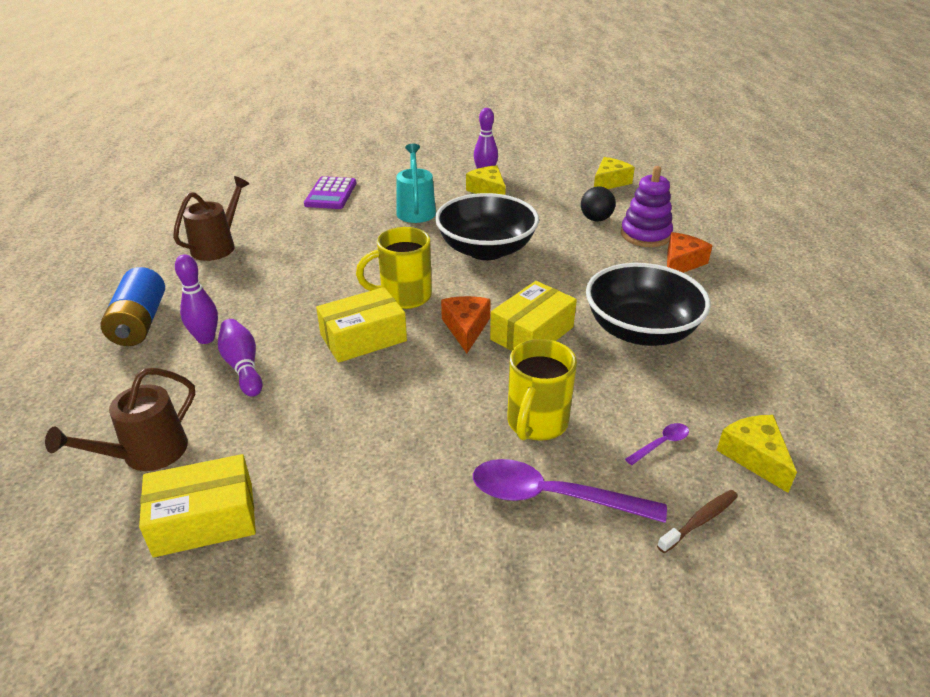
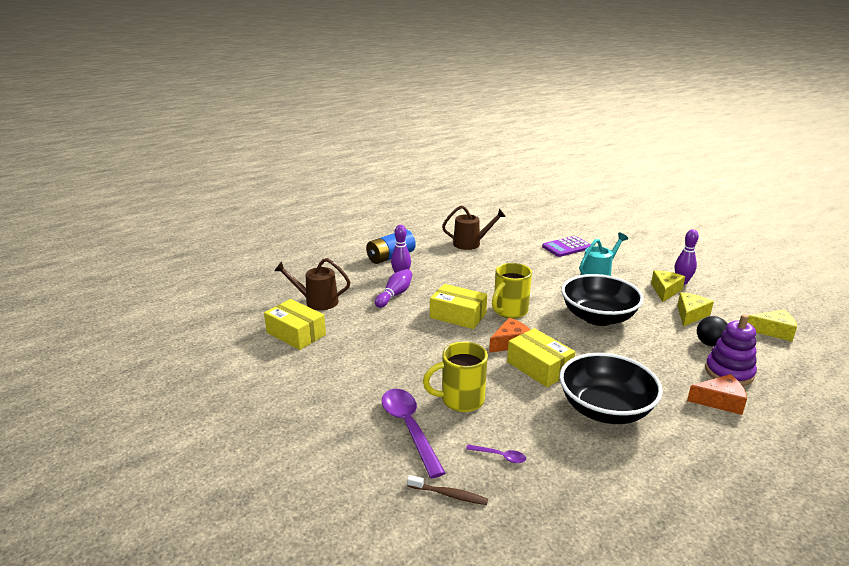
camera: 55 degrees right, 10 degrees down
yellow mug [356,227,432,309] -> yellow mug turned 90 degrees counterclockwise [492,263,532,319]
yellow box [490,281,577,351] -> yellow box turned 45 degrees clockwise [507,328,575,387]
yellow cheese [717,415,797,493] -> yellow cheese moved to [677,292,714,327]

